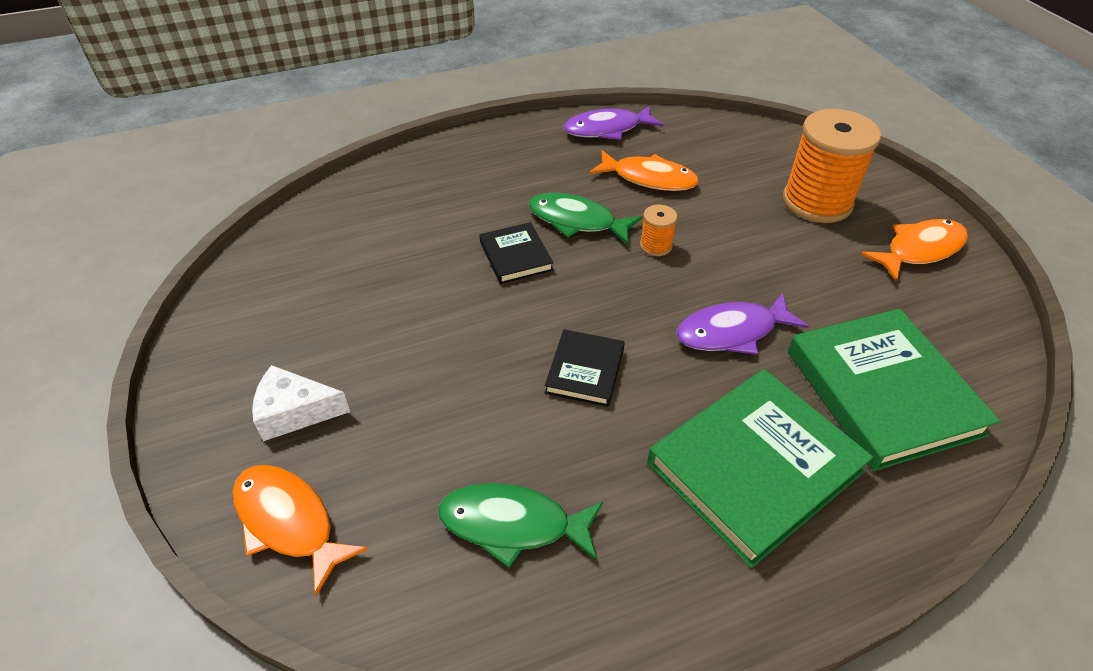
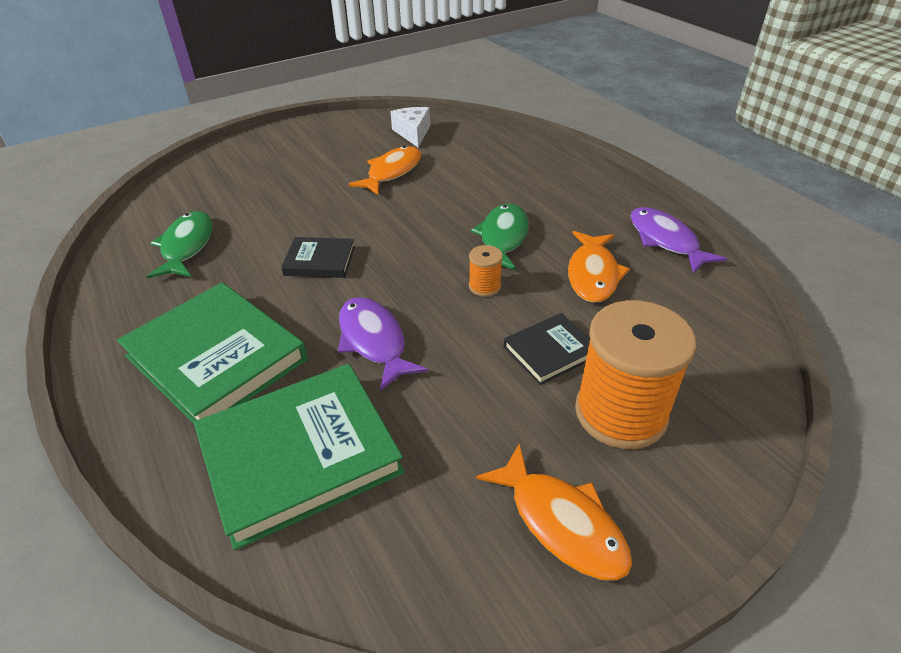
camera: 80 degrees right, 5 degrees down
orange fish [233,465,368,596] -> orange fish moved to [348,146,421,195]
white cheese [252,365,350,441] -> white cheese moved to [391,107,430,147]
black book [480,222,553,284] -> black book moved to [504,313,590,385]

